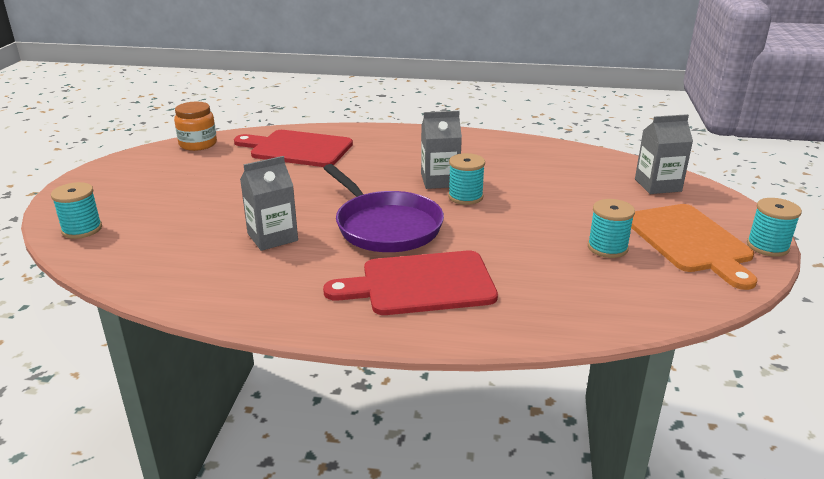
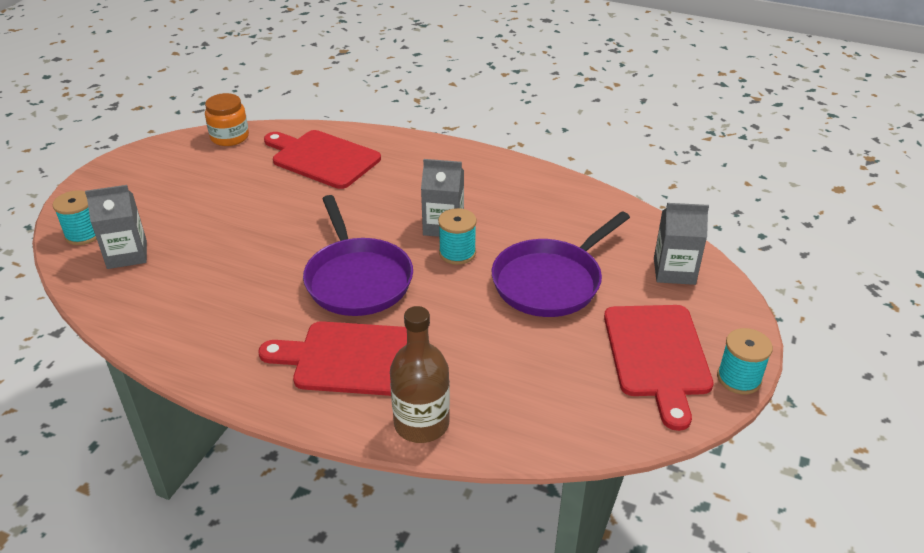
camera: 15 degrees right, 10 degrees up
grey carton [240,156,298,251] -> grey carton moved to [85,185,147,269]
turquoise spool [588,199,635,258] -> none
orange cutting board [631,204,758,290] -> red cutting board [604,305,714,431]
none -> brown bottle [390,306,450,443]
none -> purple pan [492,211,630,317]

